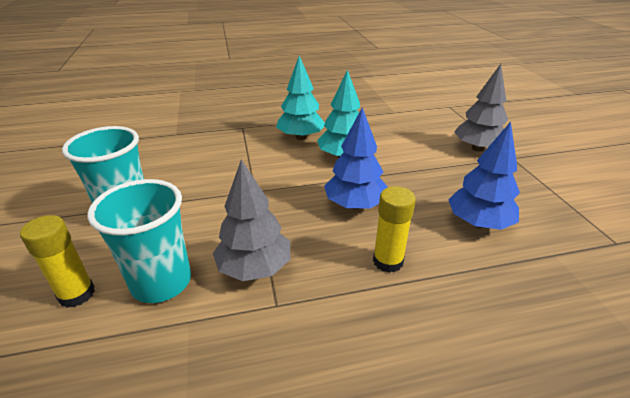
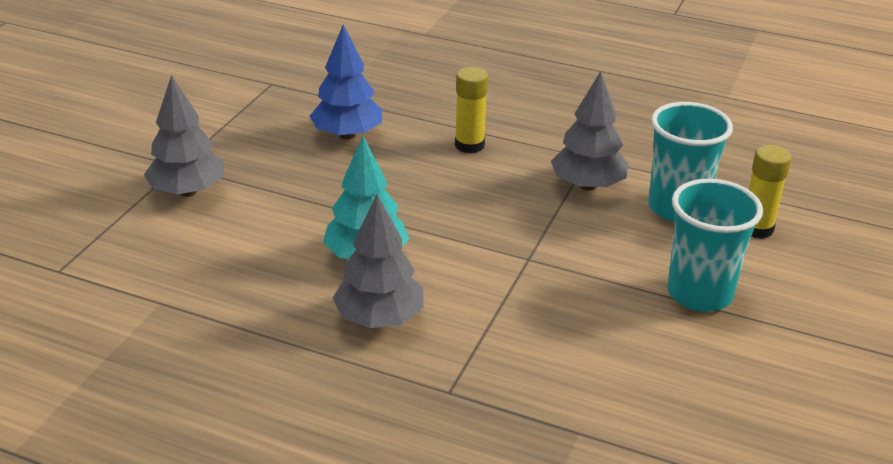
camera: 145 degrees left, 0 degrees up
turquoise tree [276,56,325,140] -> grey tree [333,194,424,328]
blue tree [324,107,388,210] -> none

